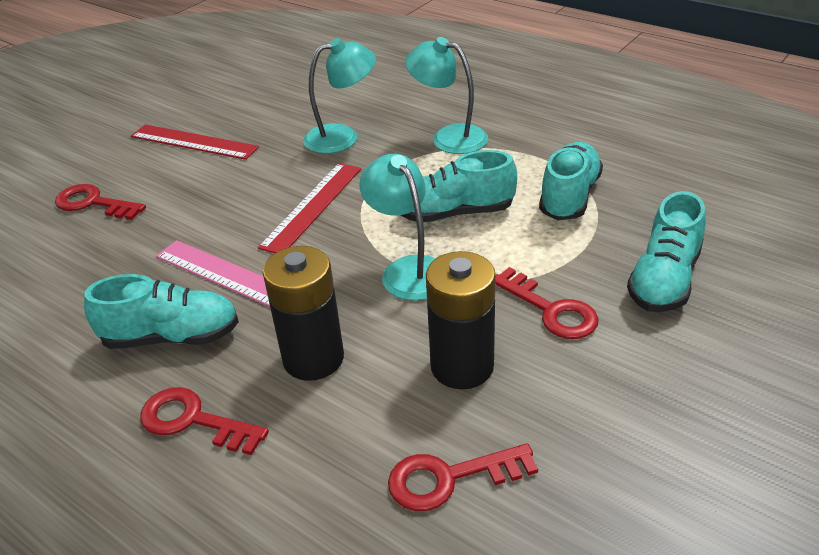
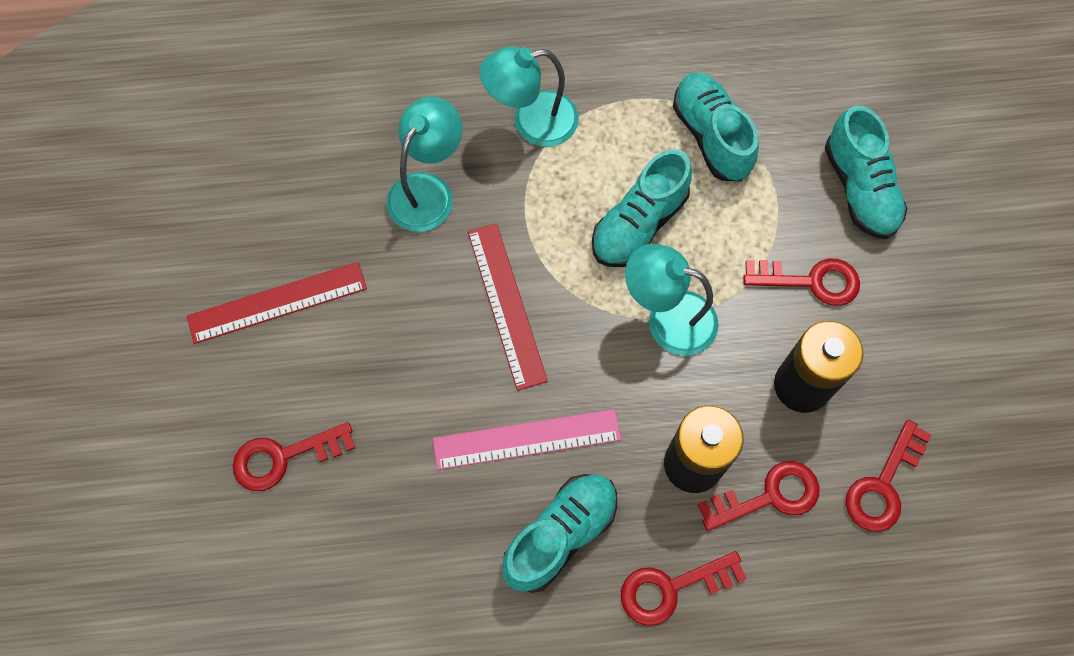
camera: 45 degrees left, 30 degrees up
none -> red key [698,461,820,531]

